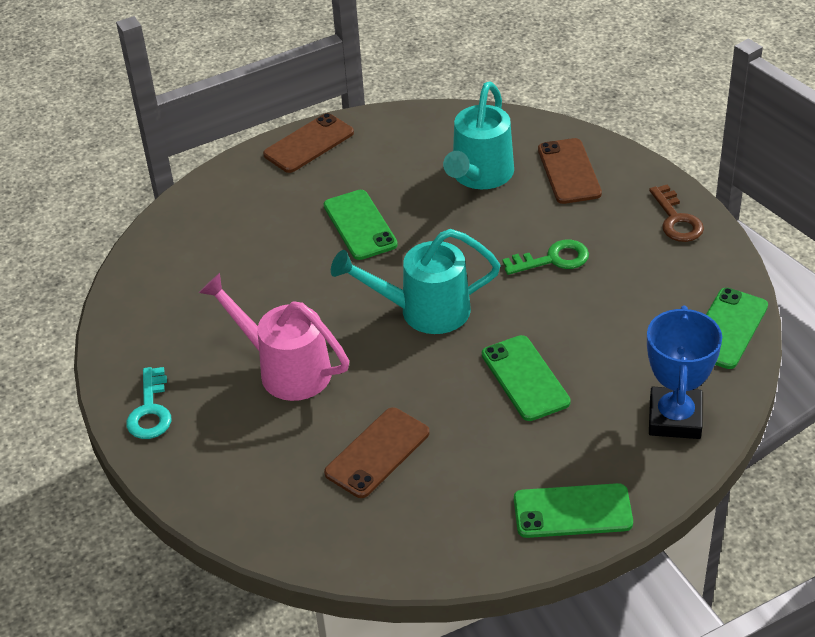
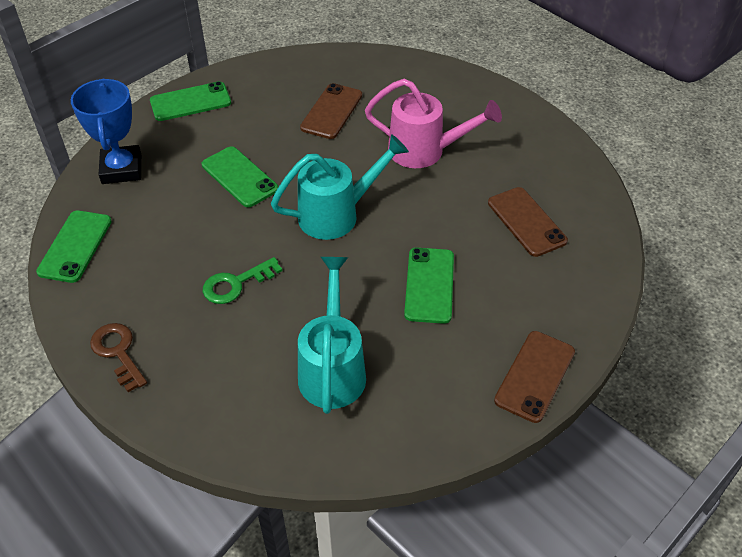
camera: 160 degrees right, 5 degrees up
turquoise key [126,367,171,439] -> none
green phone [324,190,398,260] -> green phone turned 45 degrees clockwise [404,248,454,324]
brown phone [538,138,602,204] -> brown phone moved to [488,187,568,257]

